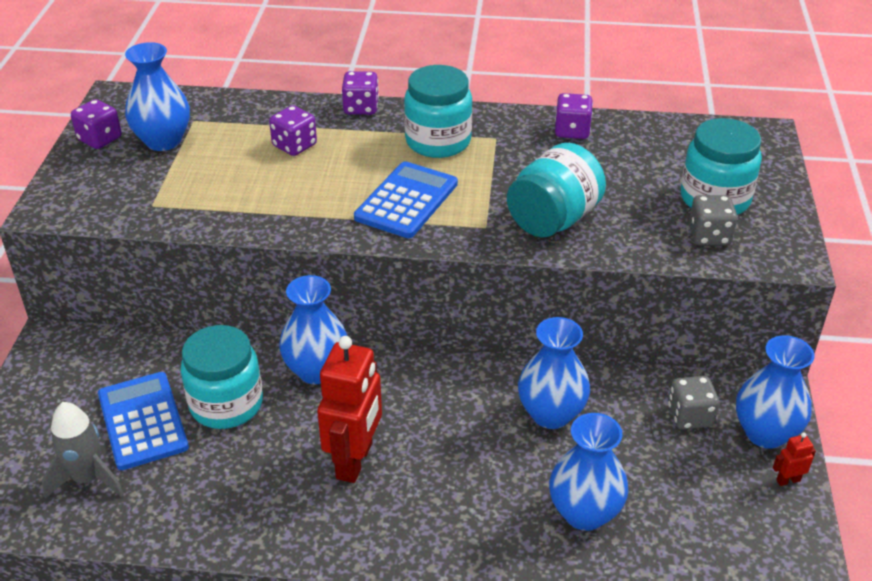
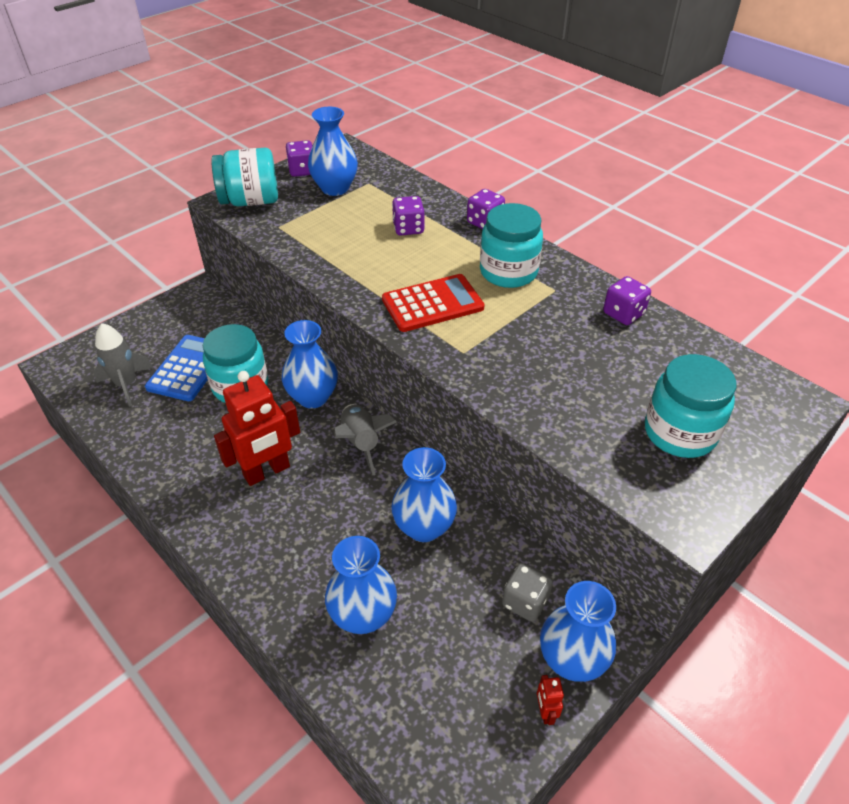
camera: 40 degrees right, 5 degrees up
blue calculator [354,161,458,238] -> red calculator [382,274,485,332]
turquoise jar [507,143,606,238] -> turquoise jar moved to [211,148,278,206]
grey dice [689,195,738,245] -> none
red robot [773,432,816,486] -> red robot turned 120 degrees counterclockwise [537,675,564,725]
none -> grey rocket [333,404,397,475]

